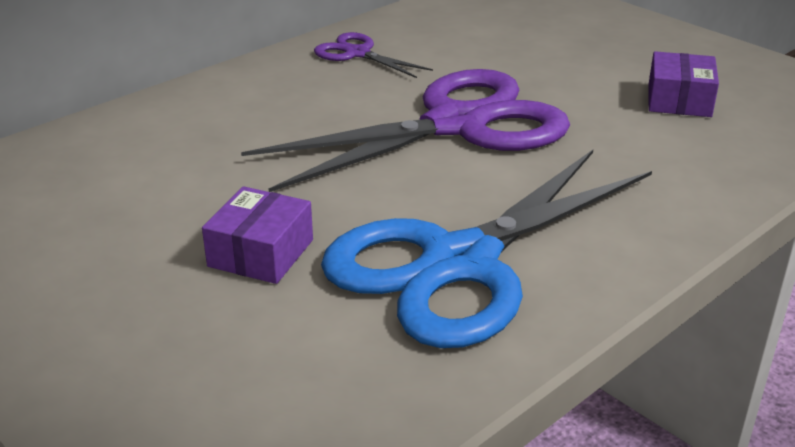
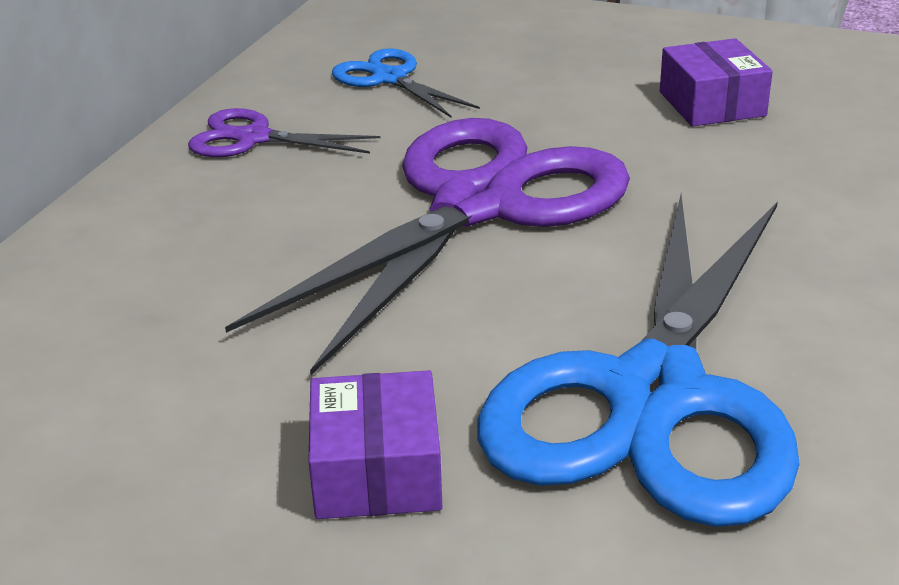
camera: 25 degrees left, 0 degrees up
none -> blue scissors [332,48,480,117]

